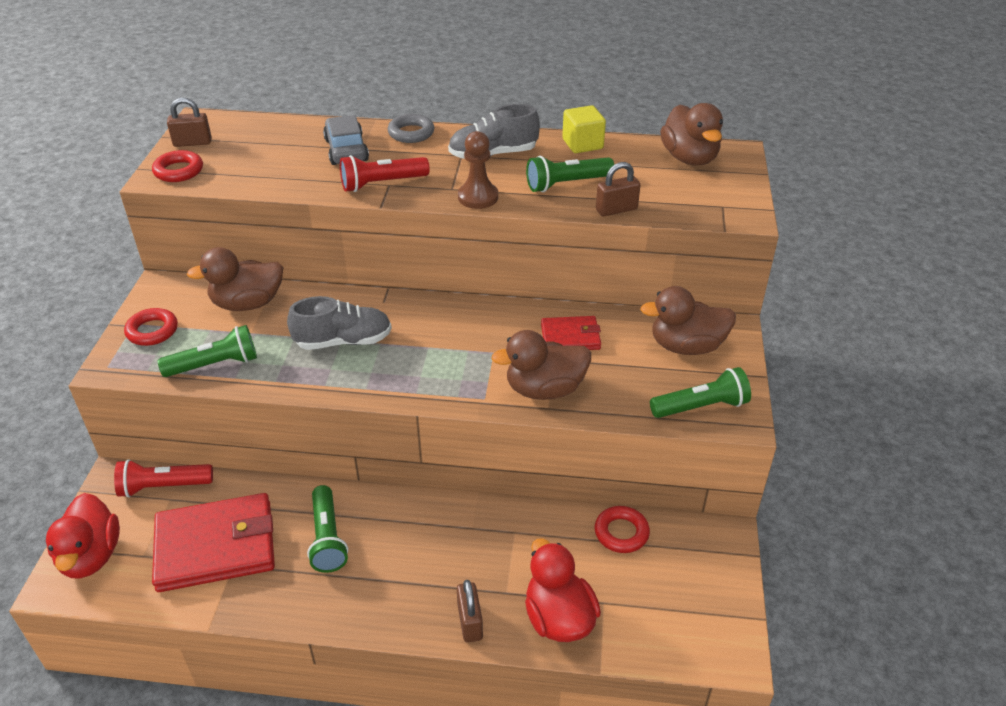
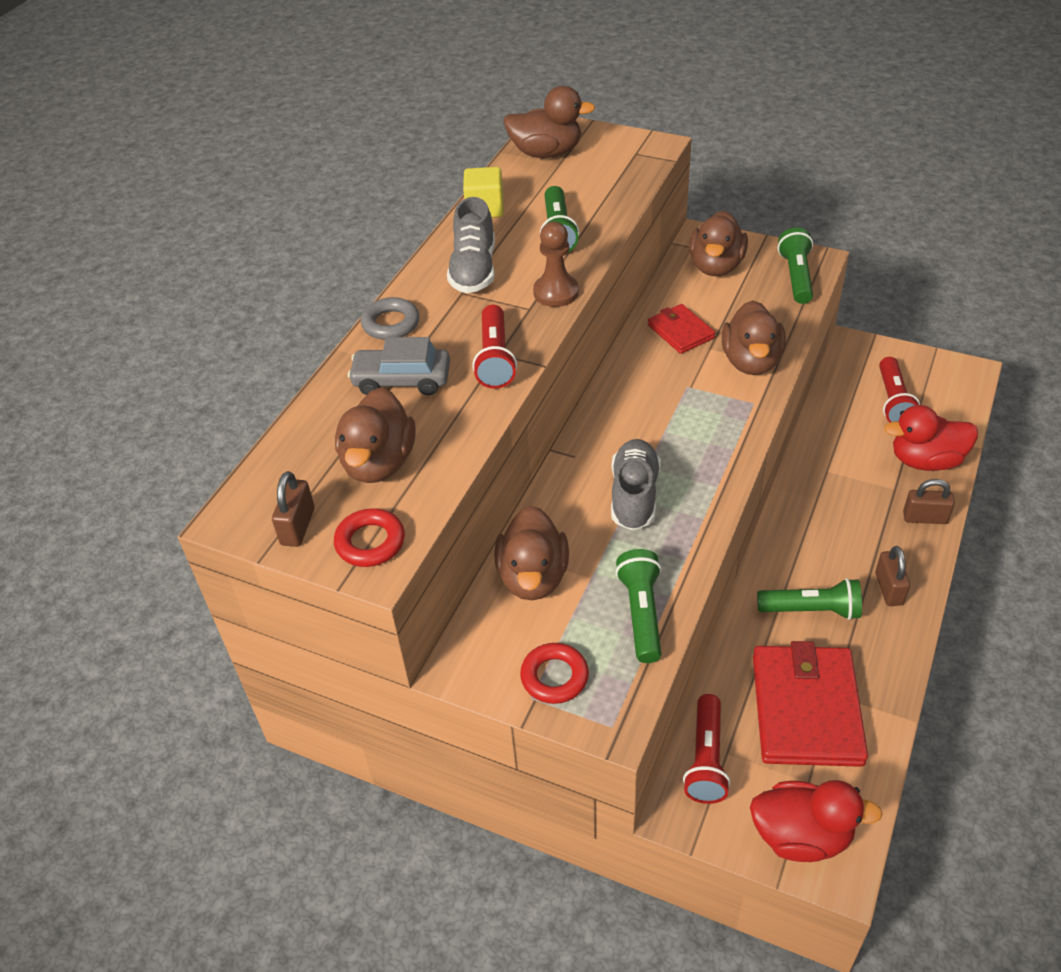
camera: 70 degrees left, 5 degrees up
red wallet [541,316,601,350] -> red wallet turned 45 degrees counterclockwise [648,304,715,354]
red ring [595,506,650,553] -> none
brown padlock [596,162,640,216] -> brown padlock moved to [875,546,910,606]
none -> brown duck [335,387,416,483]
none -> red flashlight [879,357,920,423]

